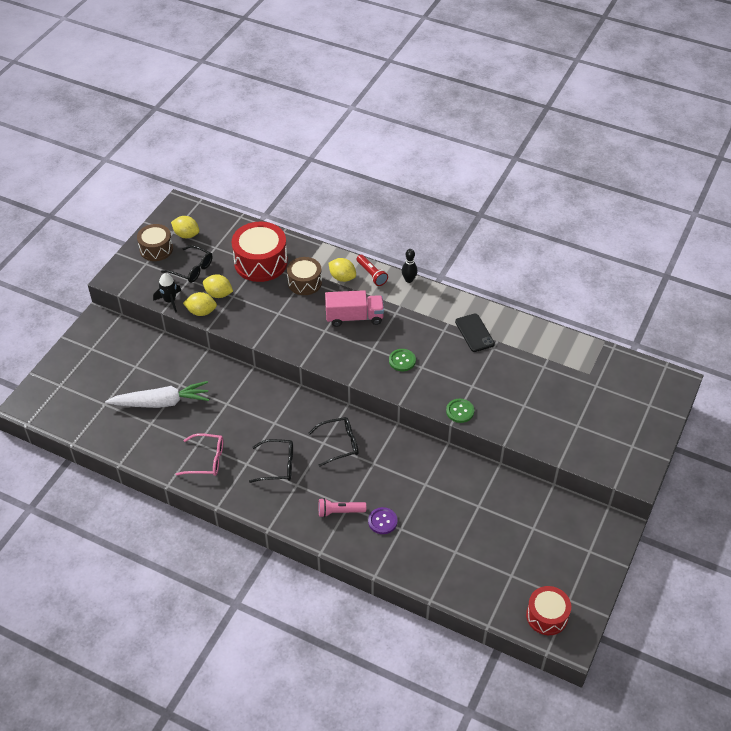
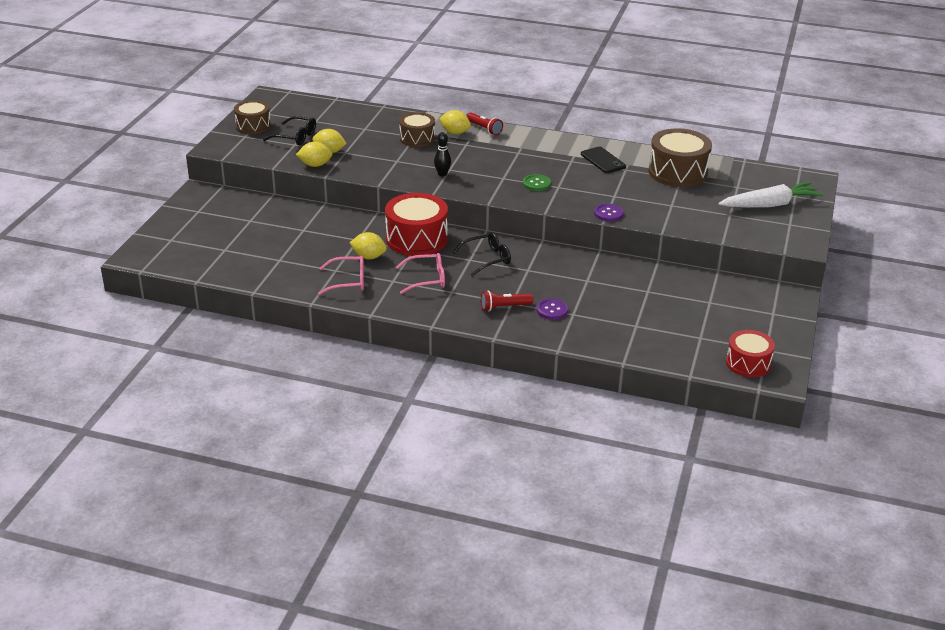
camera: 10 degrees left, 15 degrees down
white carrot [105,381,209,408] -> white carrot moved to [718,182,823,208]
black rocket [153,273,181,313] -> none
yellow lemon [171,216,199,238] -> yellow lemon moved to [350,232,387,259]
red drum [232,222,288,282] -> red drum moved to [385,193,448,256]
black glasses [249,439,293,483] -> pink glasses [396,253,445,294]
pink flashlight [319,498,366,518] -> red flashlight [481,290,533,311]
pink truck [325,290,384,327] -> none
black bowling pin [402,249,418,283] -> black bowling pin moved to [434,132,451,176]
green button [446,399,474,423] -> purple button [594,204,624,222]
none -> brown drum [648,128,712,187]

